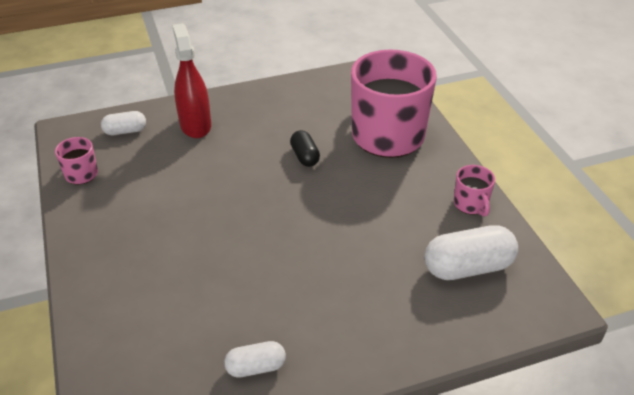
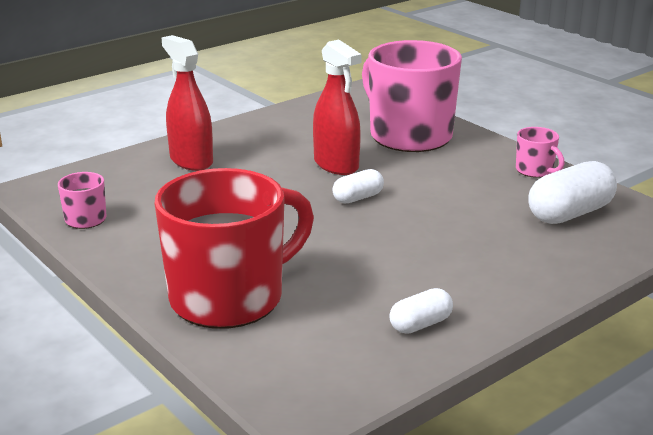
camera: 20 degrees left, 15 degrees down
white capsule [101,111,146,135] -> white capsule moved to [333,169,384,203]
black capsule [290,130,320,167] -> red spray bottle [313,40,362,175]
none -> red mug [154,168,314,329]

